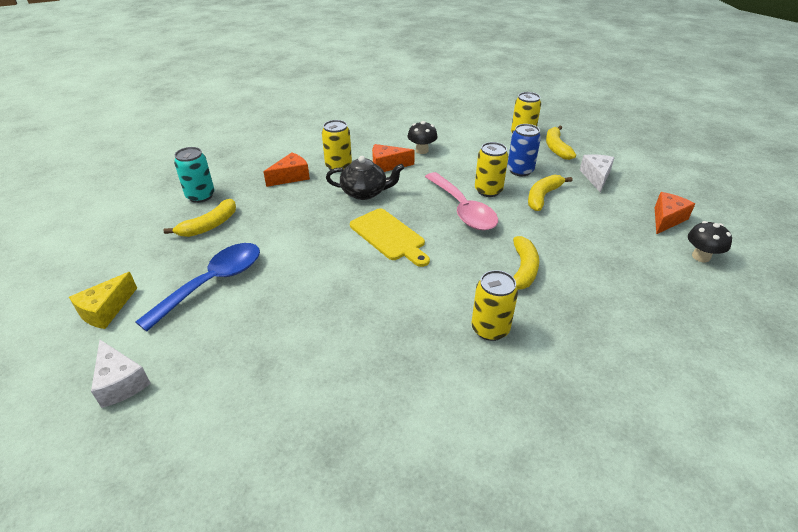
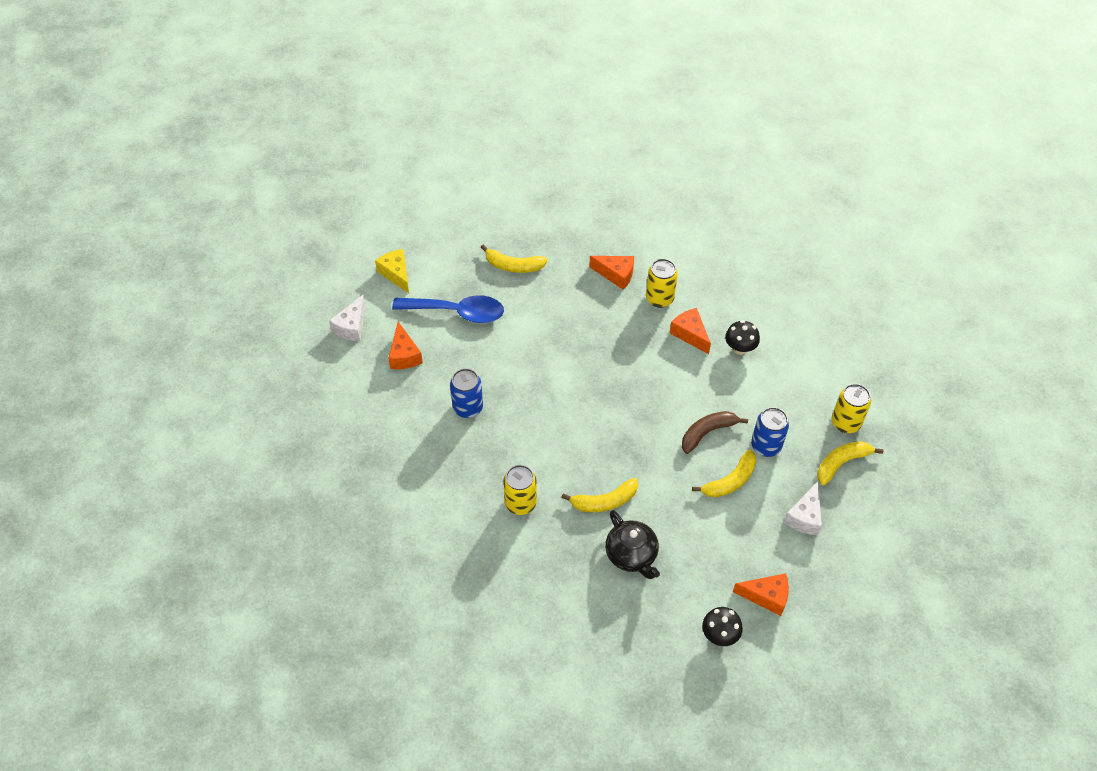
camera: 60 degrees right, 15 degrees up
yellow cheese [69,272,137,329] -> yellow cheese turned 60 degrees clockwise [375,249,409,293]
turquoise can [174,147,215,203] -> none
black teapot [326,156,404,200] -> black teapot moved to [605,510,660,579]
yellow cutting board [350,208,430,267] -> none
pink spoon [425,172,498,230] -> none
yellow can [475,142,508,197] -> brown banana [682,411,748,454]
yellow banana [528,175,572,211] -> yellow banana turned 135 degrees clockwise [692,449,756,498]
white cheese [580,154,615,192] -> white cheese turned 135 degrees clockwise [784,481,822,535]
none -> orange cheese [388,322,423,369]
none -> blue can [450,368,483,418]

